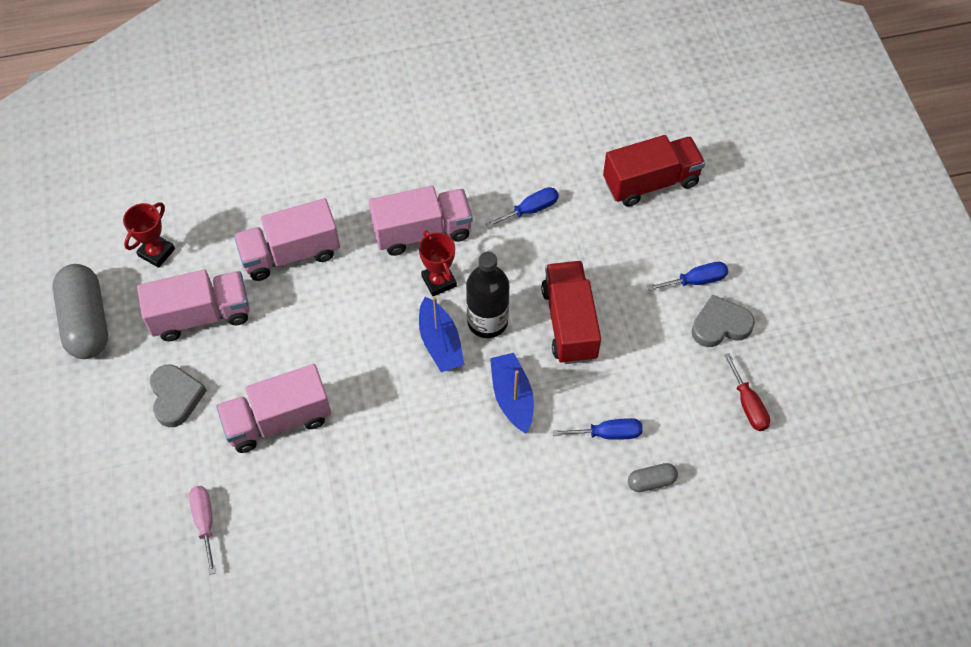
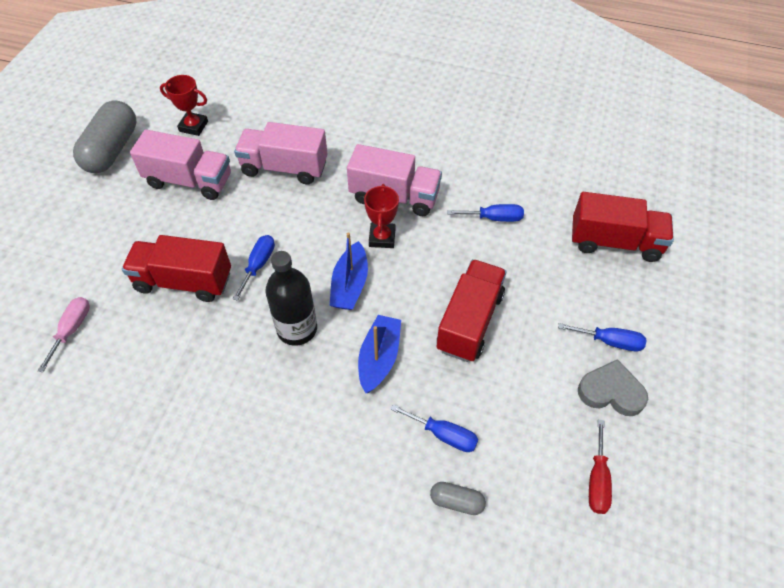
camera: 30 degrees right, 5 degrees down
red trophy [123,202,175,268] -> red trophy turned 45 degrees clockwise [160,75,208,136]
grey heart [150,365,207,427] -> none
pink truck [216,364,331,453] -> red truck [122,235,231,302]
black bottle [466,252,509,338] -> black bottle moved to [265,251,317,346]
none -> blue screwdriver [233,235,275,301]

